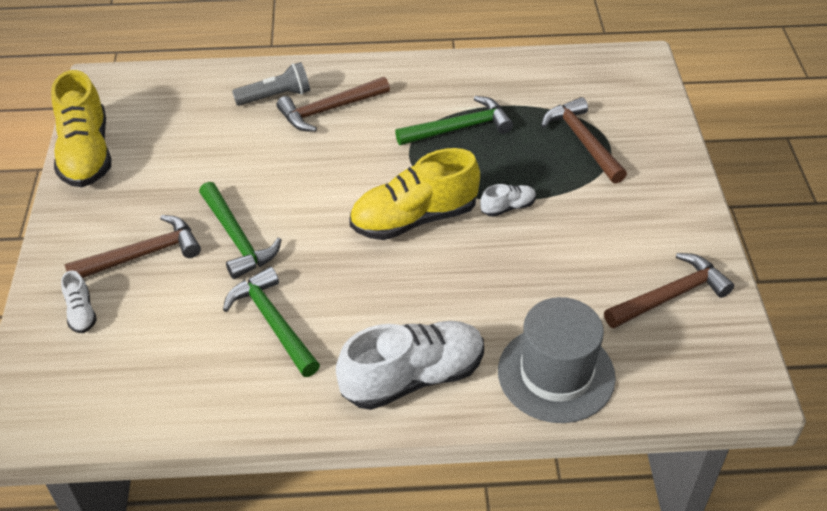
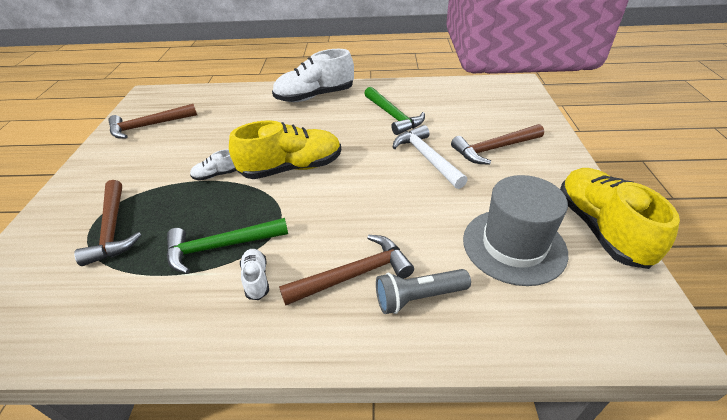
camera: 175 degrees left, 5 degrees down
white shoe [61,270,97,333] -> white shoe moved to [240,249,269,300]
green hammer [199,182,282,279] -> white hammer [392,125,468,189]
grey hat [498,297,616,423] -> grey hat moved to [463,175,568,286]

